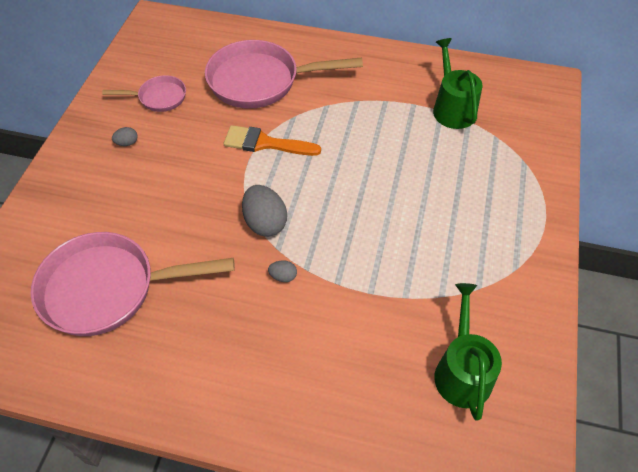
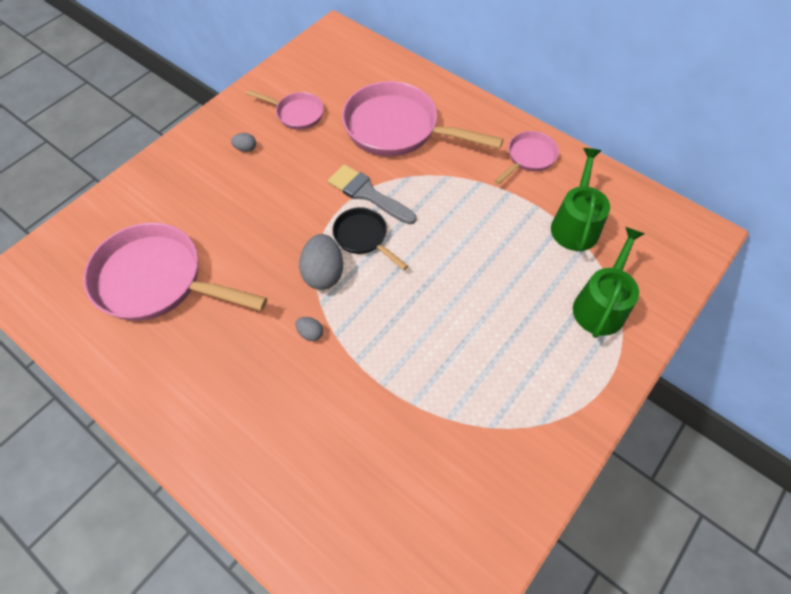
camera: 25 degrees right, 5 degrees up
orange brush [223,125,321,156] -> grey brush [328,164,416,224]
green watering can [434,283,502,421] -> green watering can moved to [573,227,645,338]
none -> black pan [332,207,408,270]
none -> pink pan [494,131,559,184]

